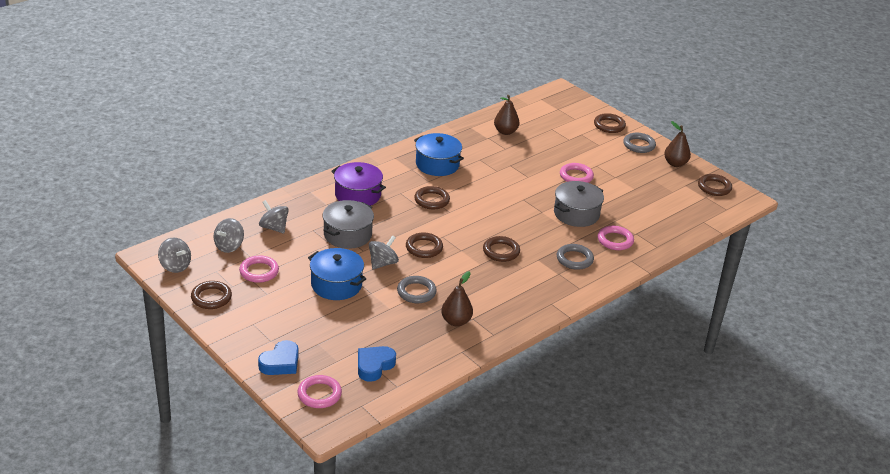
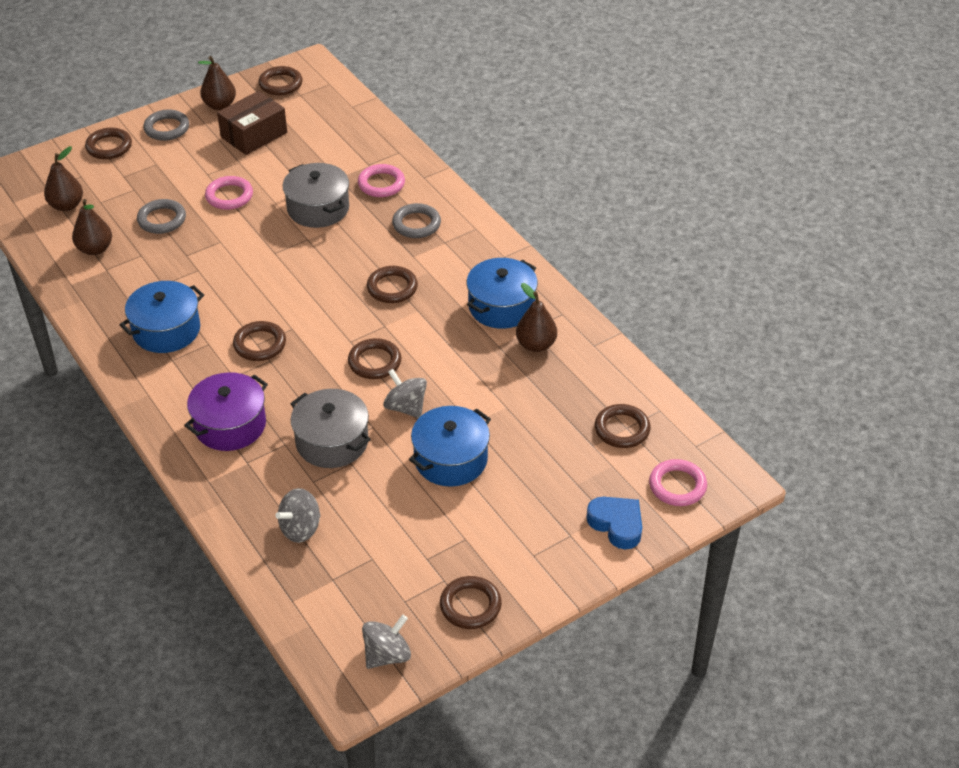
camera: 80 degrees left, 10 degrees up
grey spinning top [213,218,244,253] -> none
pink ring [239,255,279,283] -> none
blue heart [358,346,396,382] -> brown ring [595,404,651,448]
grey ring [397,276,437,303] -> grey ring moved to [137,199,186,234]
none -> brown pear [44,147,83,211]
none -> brown box [217,91,287,155]
none -> blue pot [466,258,538,329]

